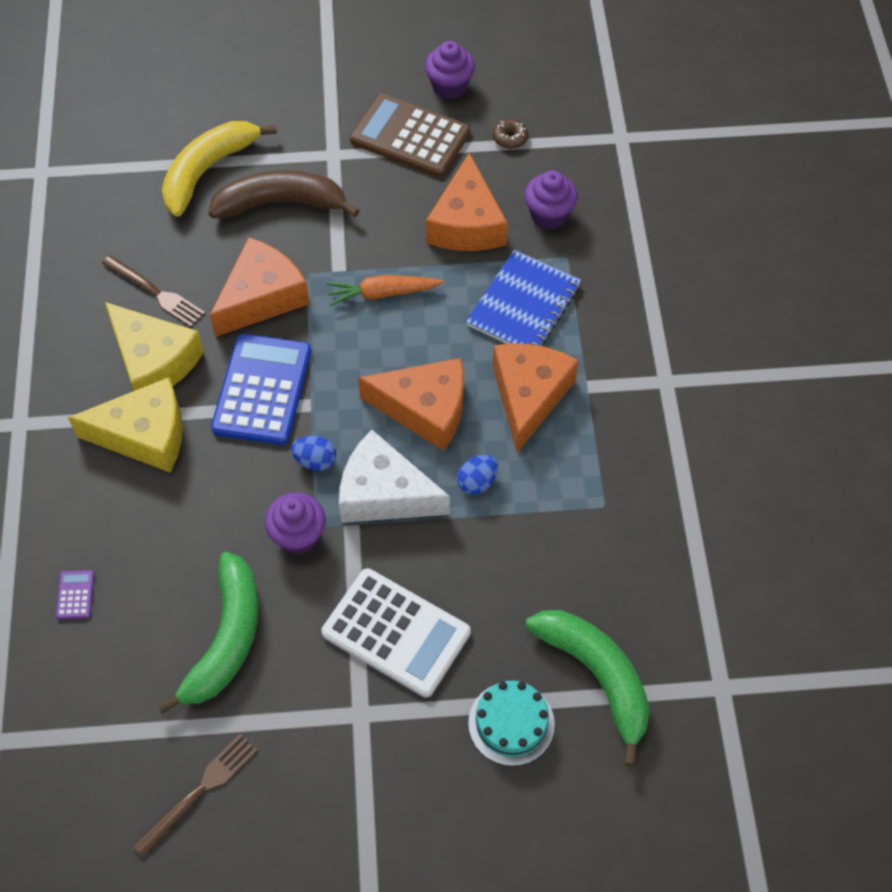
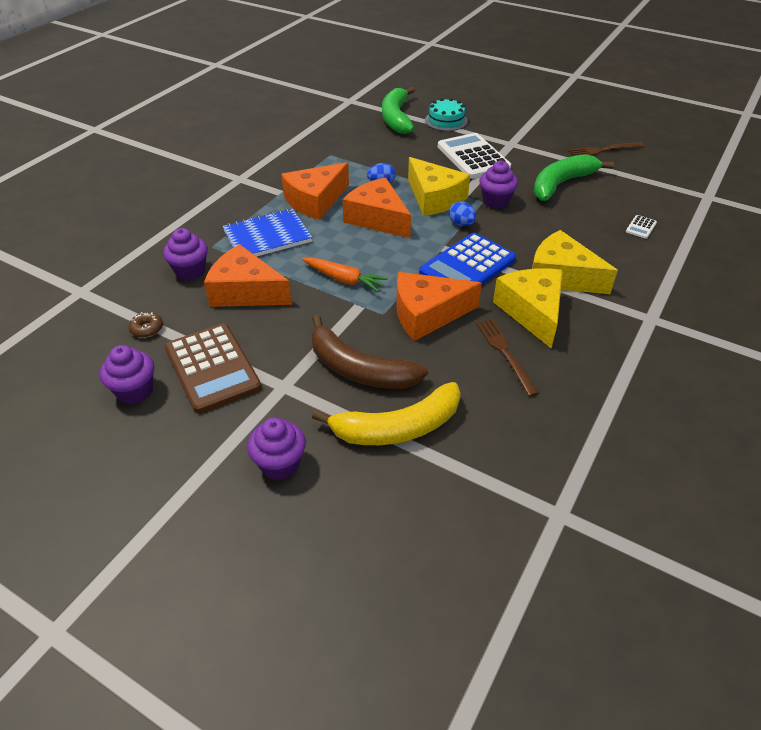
camera: 145 degrees left, 15 degrees down
purple calculator [56,570,94,620] -> white calculator [626,215,657,239]
white cheese [339,430,450,523] -> yellow cheese [408,157,470,216]
orange cheese [426,153,508,251] -> orange cheese turned 105 degrees counterclockwise [204,244,292,307]
none -> purple cupcake [247,417,306,480]

